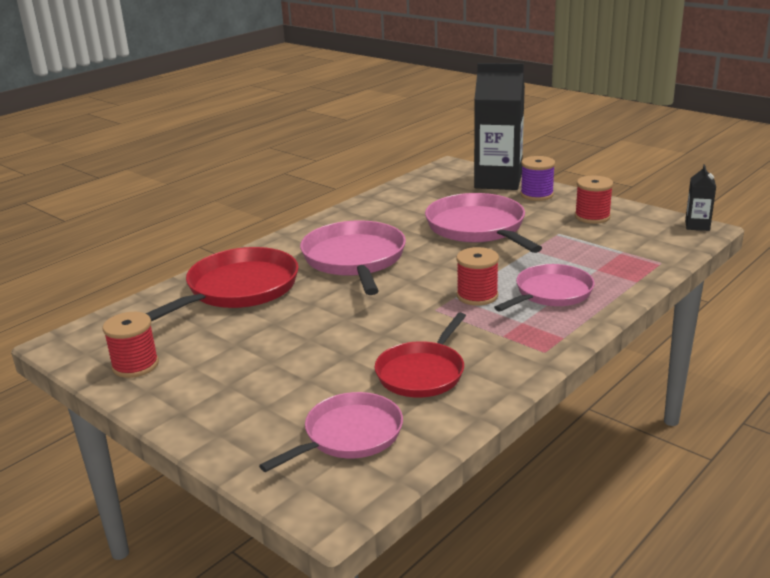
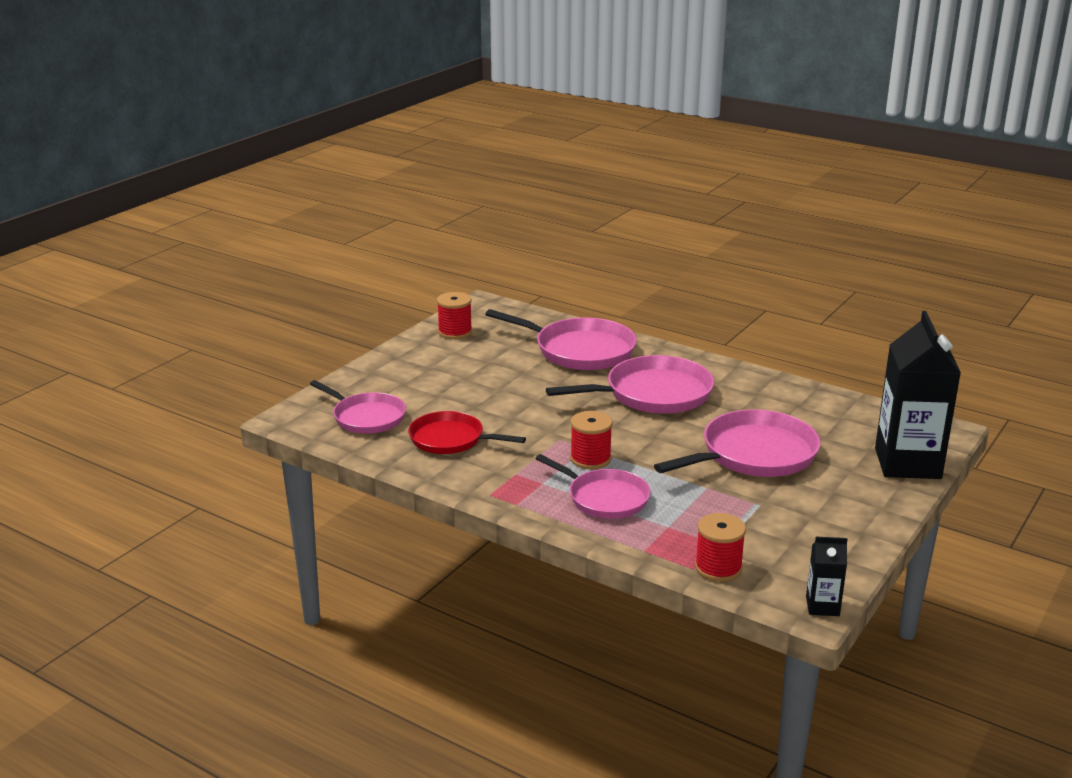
camera: 80 degrees right, 0 degrees up
red pan [145,247,299,321] -> pink pan [485,309,637,370]
purple spool [520,156,555,201] -> none
red spool [575,175,613,224] -> red spool moved to [695,513,746,582]

